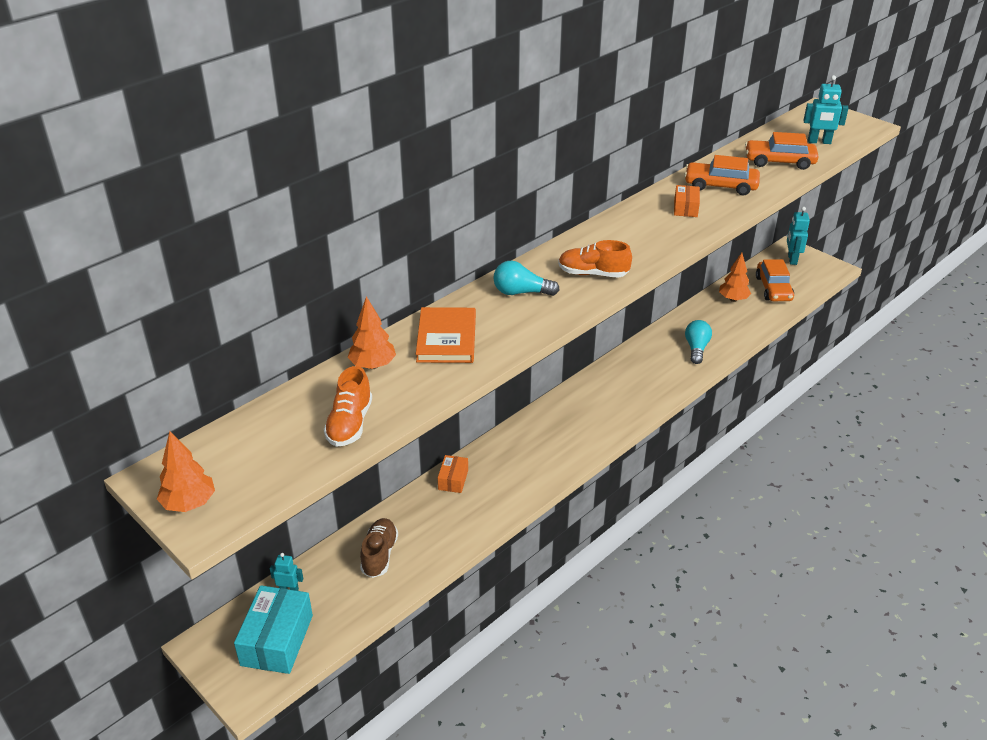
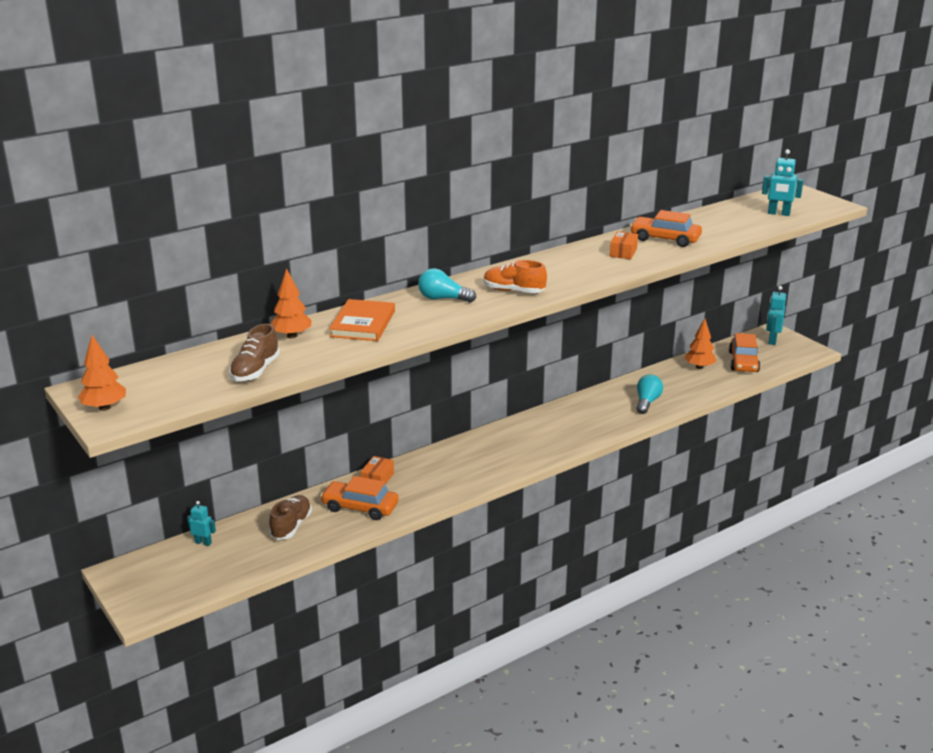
camera: 10 degrees right, 10 degrees down
turquoise box [234,585,313,674] -> none
orange shoe [324,366,372,447] -> brown shoe [229,324,280,382]
orange car [745,132,819,170] -> orange car moved to [320,476,399,520]

